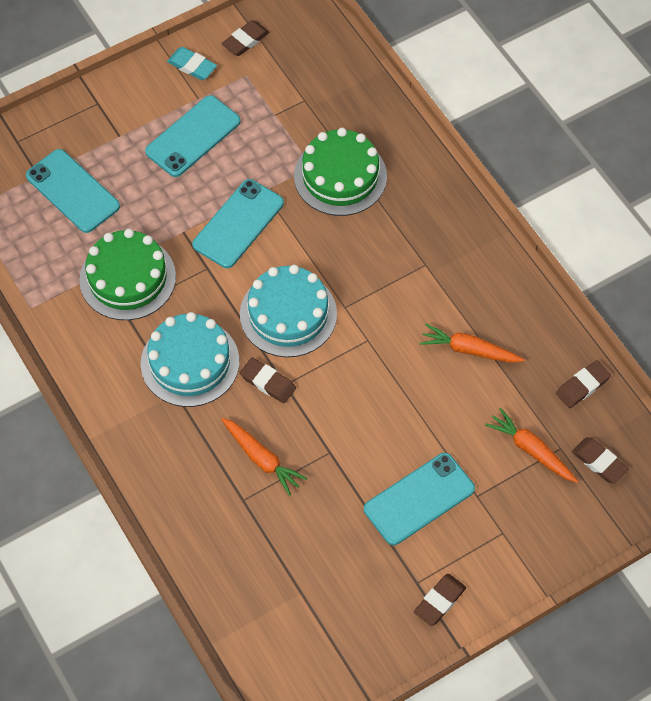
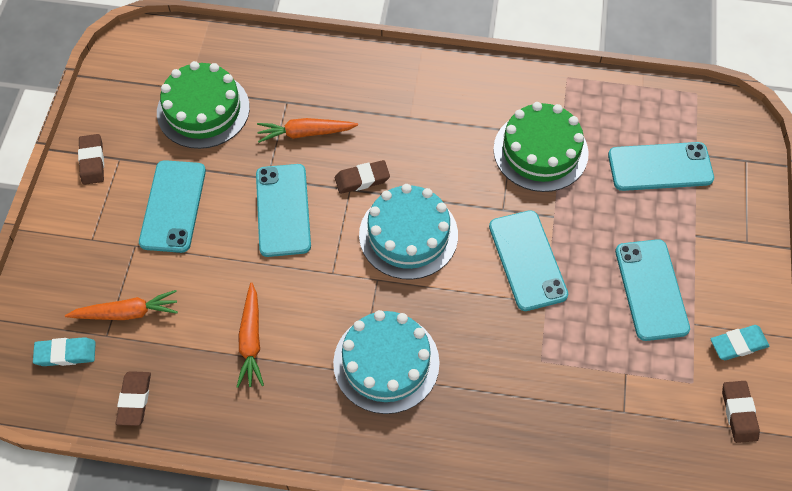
camera: 130 degrees right, 0 degrees up
turquoise cake [141,312,239,407] -> turquoise cake moved to [333,310,440,414]
green cake [294,128,387,216] -> green cake moved to [157,61,250,149]
orange carrot [420,324,525,363] -> orange carrot turned 120 degrees clockwise [237,282,264,388]
brown eraser [572,438,629,484] -> turquoise eraser [33,337,96,366]
none -> turquoise phone [256,164,311,257]

